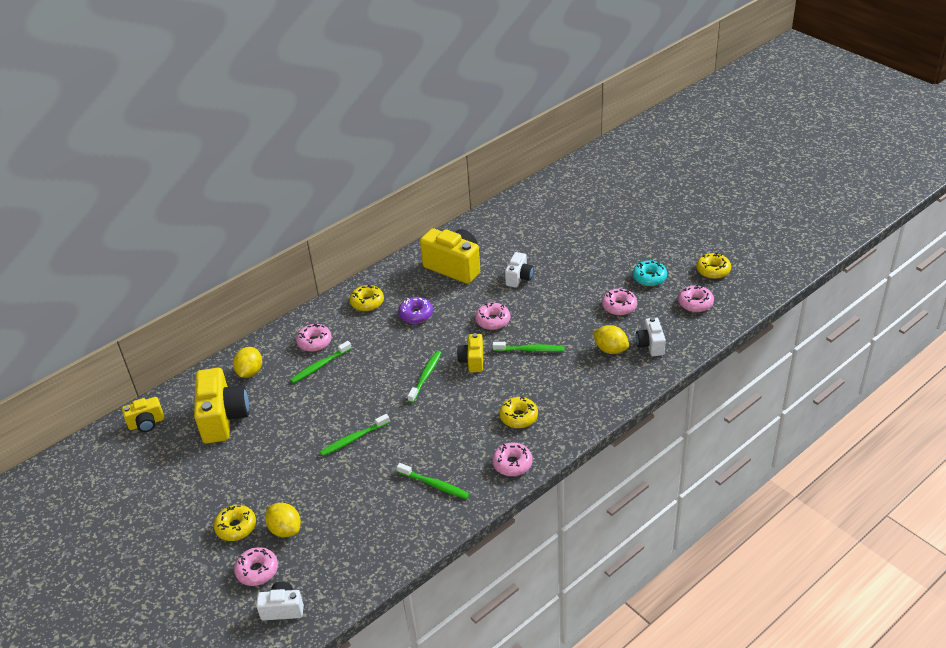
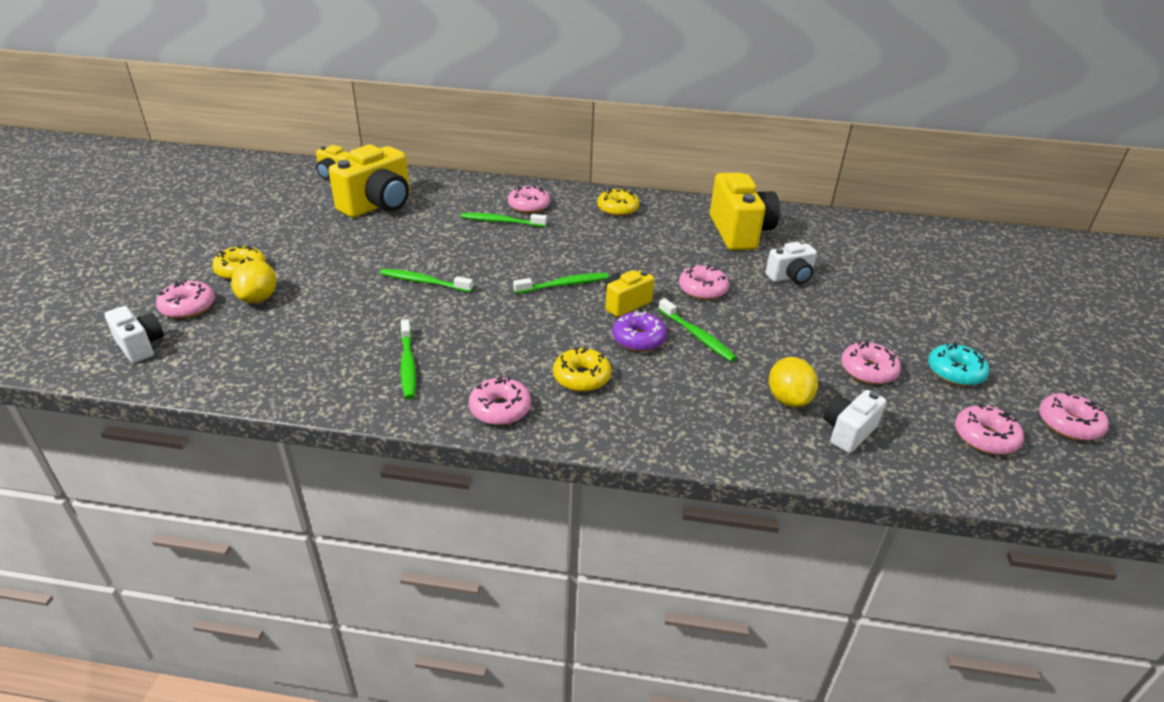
camera: 45 degrees right, 5 degrees down
yellow lemon [233,347,262,378] -> none
purple donut [398,297,433,324] -> purple donut moved to [612,311,667,352]
yellow donut [696,253,731,279] -> pink donut [1039,392,1109,441]

